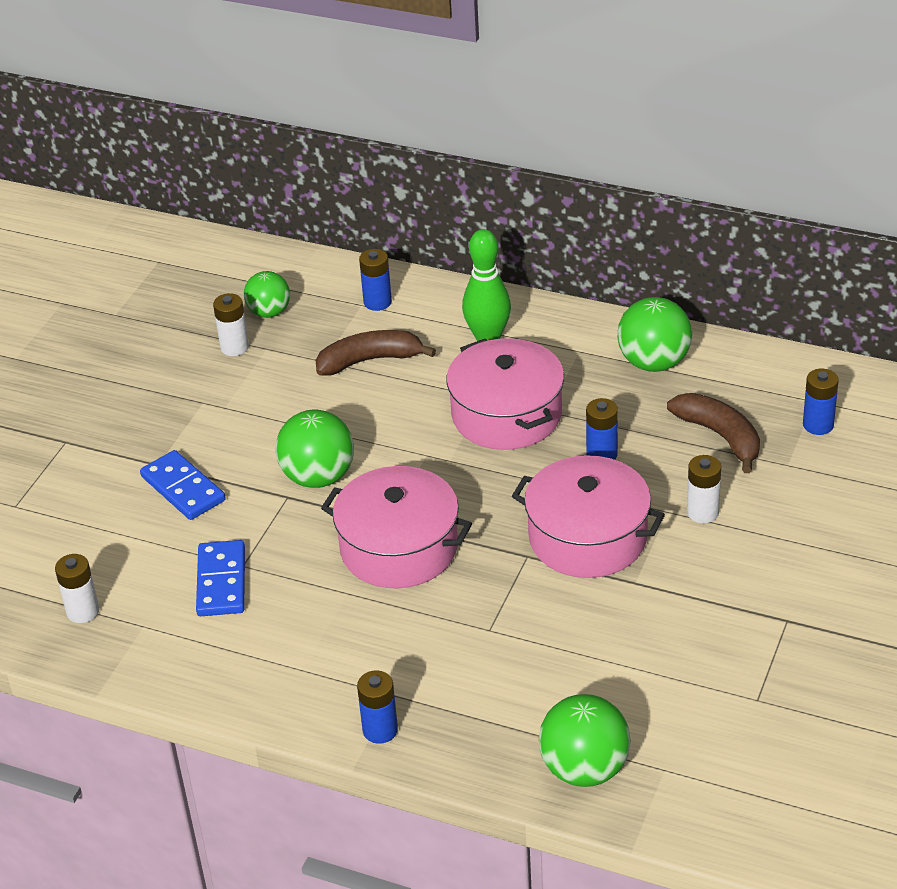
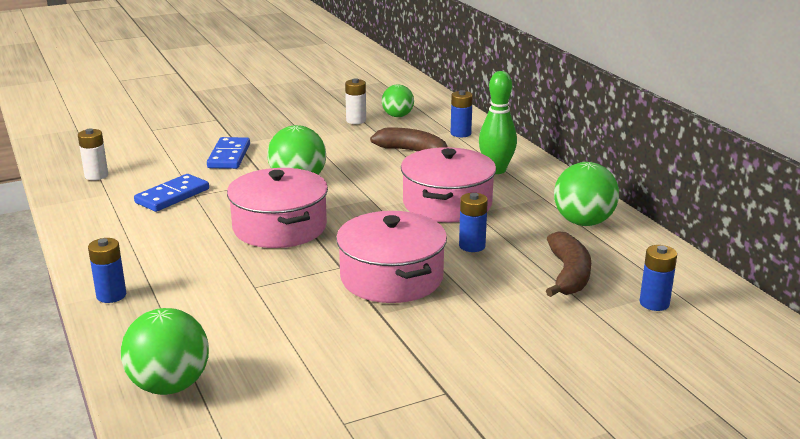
camera: 40 degrees right, 15 degrees down
white battery [687,455,721,523] -> none

